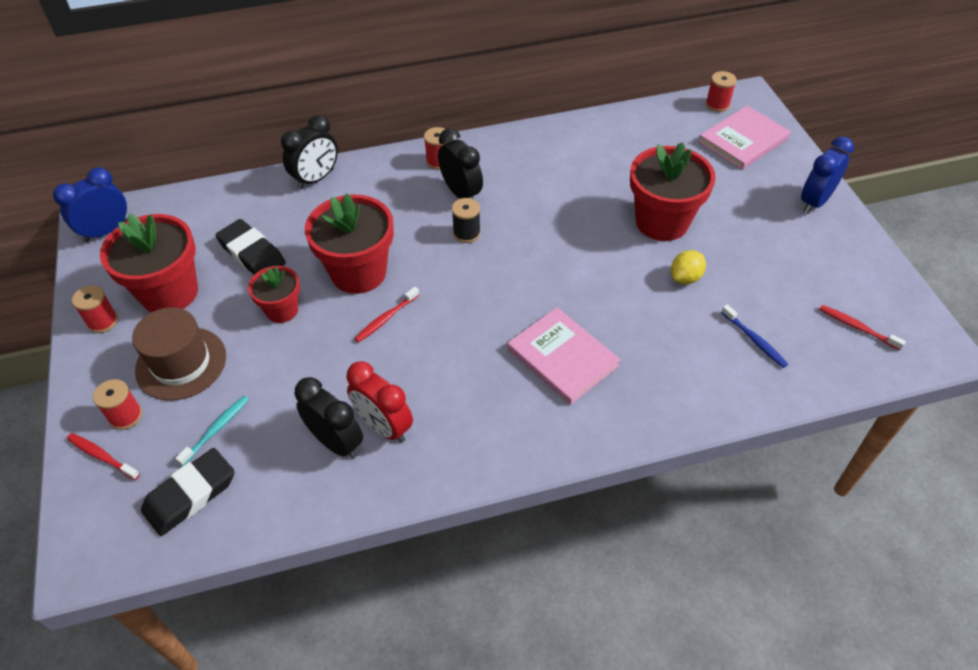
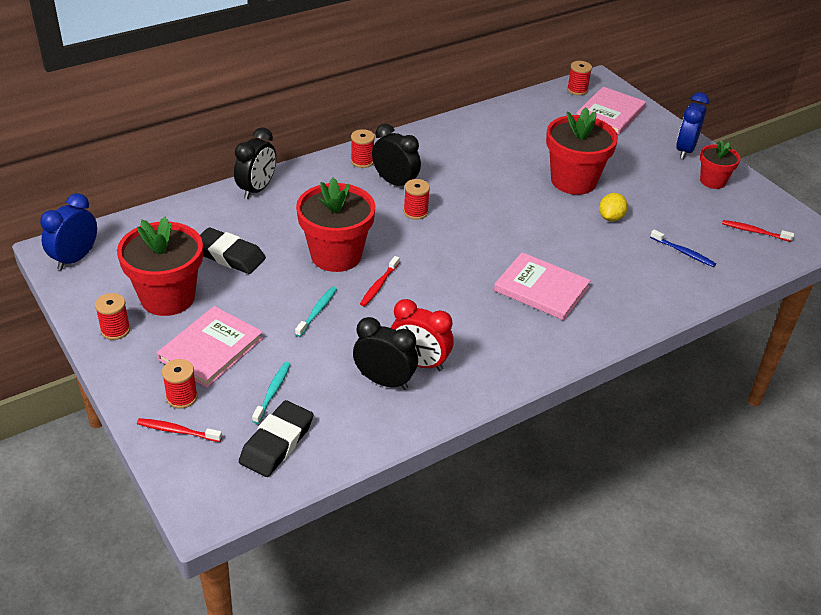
camera: 20 degrees left, 10 degrees down
brown hat [132,307,226,401] -> pink book [157,306,263,388]
red flower pot [248,266,300,323] -> red flower pot moved to [700,141,740,189]
black spool [452,198,481,243] -> red spool [403,179,430,220]
none -> turquoise toothbrush [295,286,337,337]

